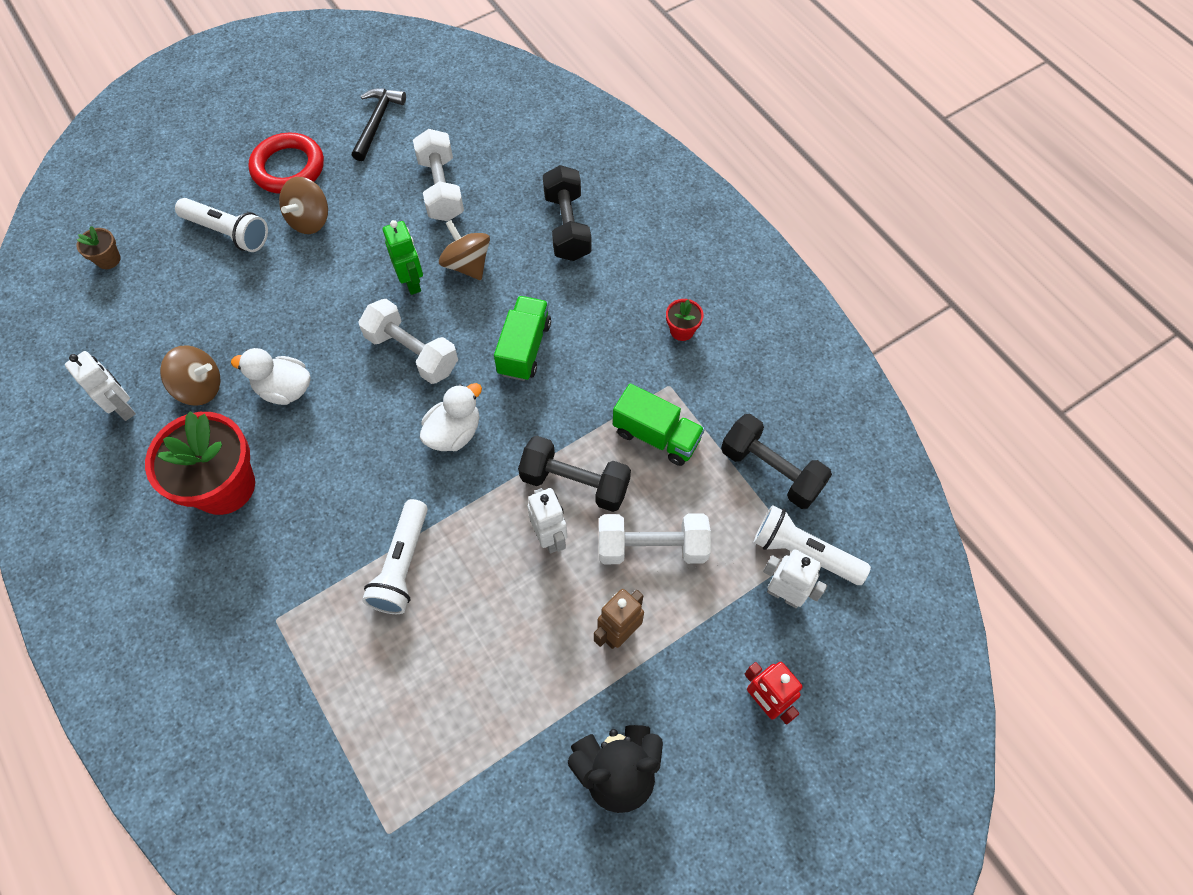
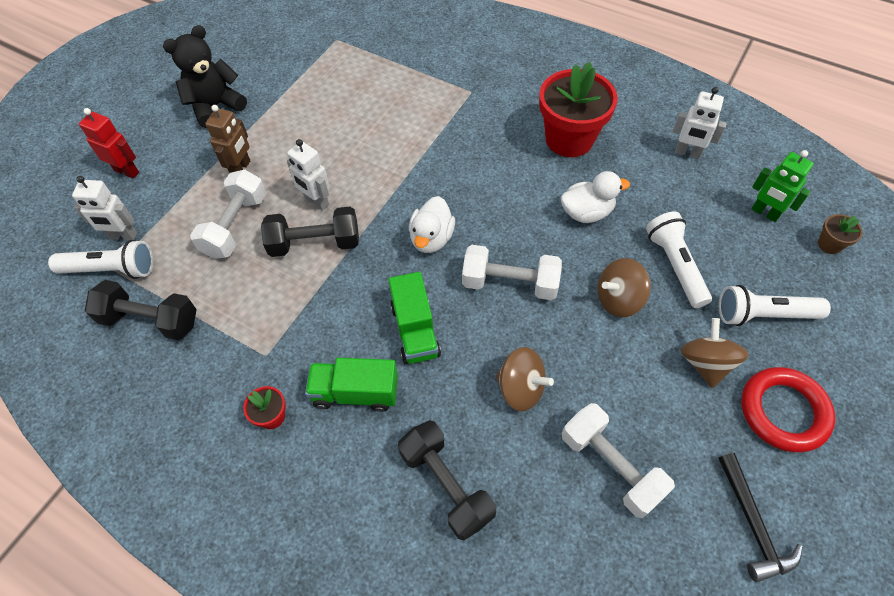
camera: 155 degrees right, 5 degrees down
brown spinning top [160,345,220,406] -> brown spinning top moved to [598,258,651,317]
white flashlight [362,499,428,614] -> white flashlight moved to [646,212,712,308]
green robot [383,220,423,295] -> green robot moved to [751,150,814,222]
white dumbbell [599,513,711,564] -> white dumbbell turned 45 degrees counterclockwise [190,170,266,259]
green truck [613,384,705,466] -> green truck moved to [305,358,398,412]

